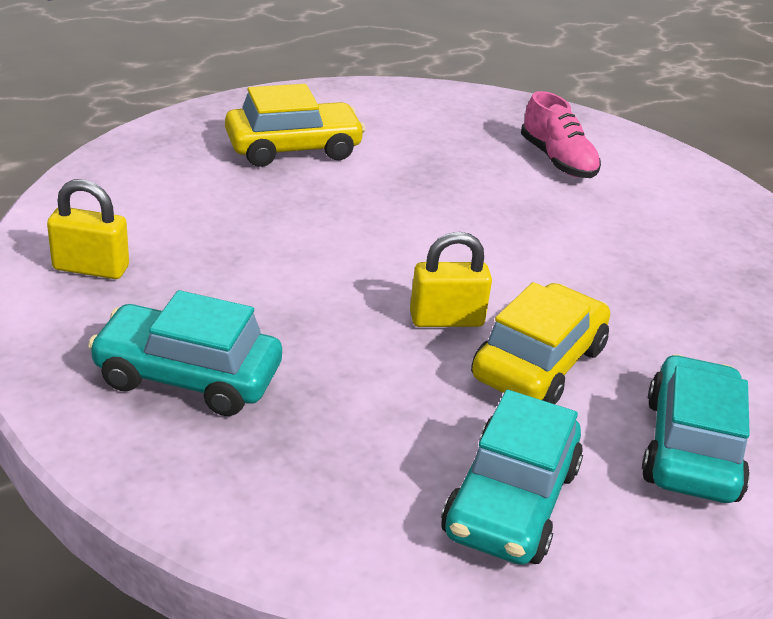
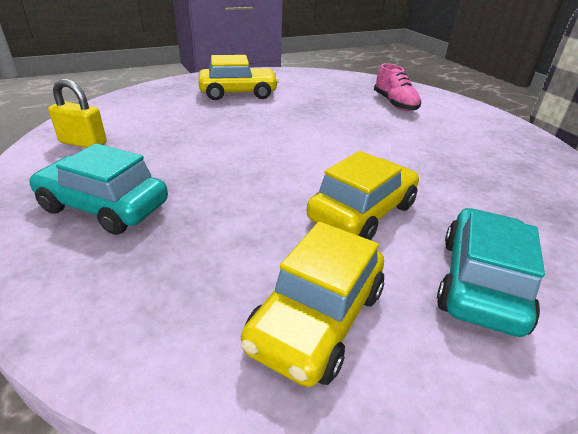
camera: 10 degrees right, 0 degrees up
yellow padlock [410,232,492,327] -> none
turquoise car [441,389,583,565] -> yellow car [241,222,384,387]

